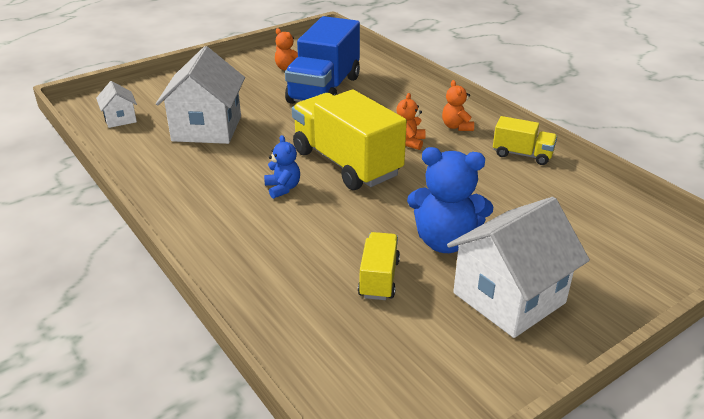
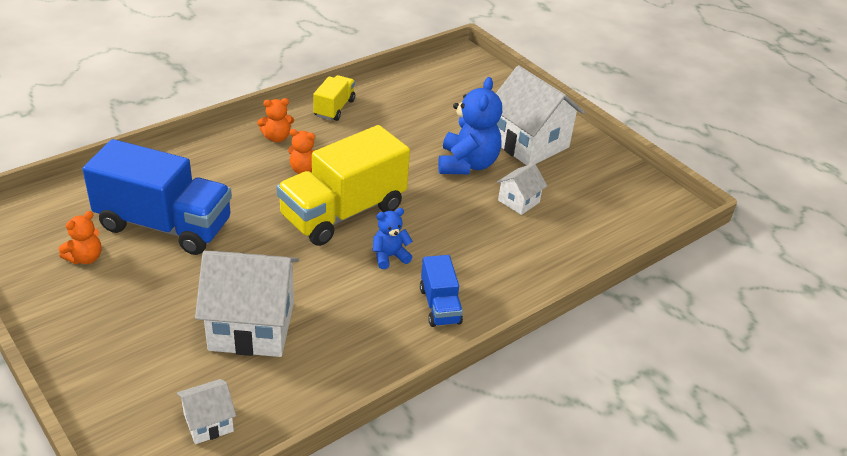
camera: 95 degrees left, 5 degrees up
yellow truck [358,232,400,300] -> white house [497,163,547,215]
none -> blue truck [420,255,463,327]

